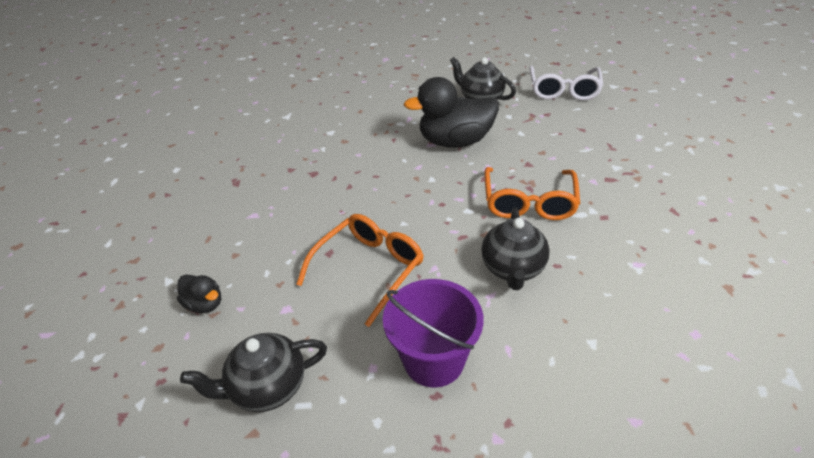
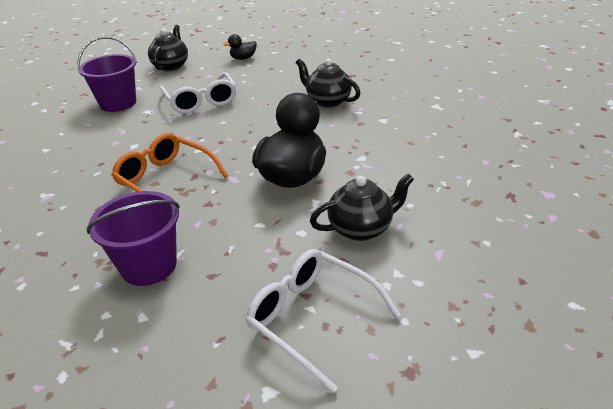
camera: 120 degrees right, 5 degrees down
orange glasses [296,214,424,327] -> white glasses [160,72,237,114]
black teapot [481,208,550,290] -> black teapot moved to [296,58,361,108]
none -> purple bucket [86,191,180,286]

